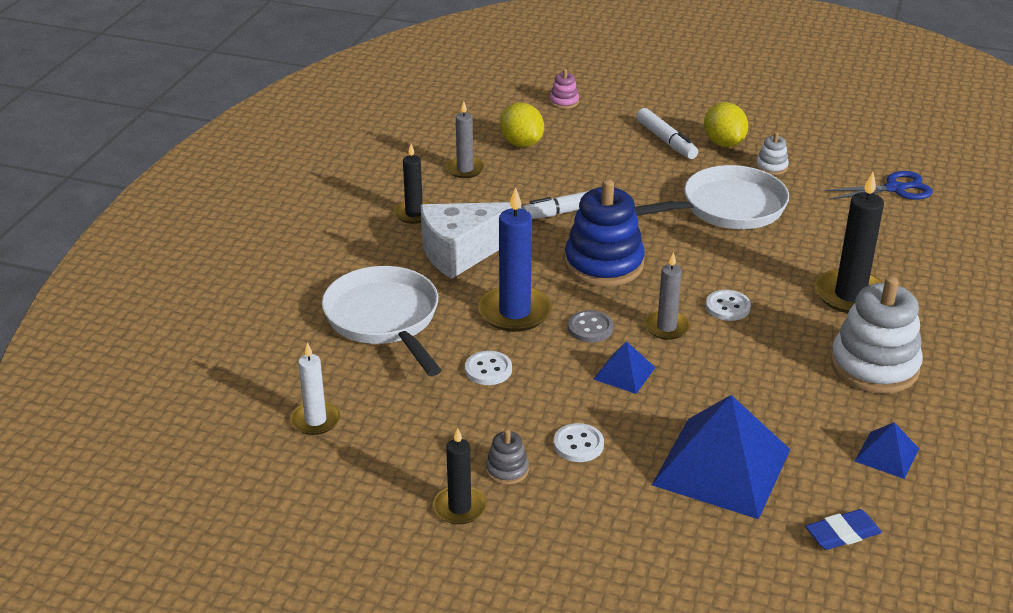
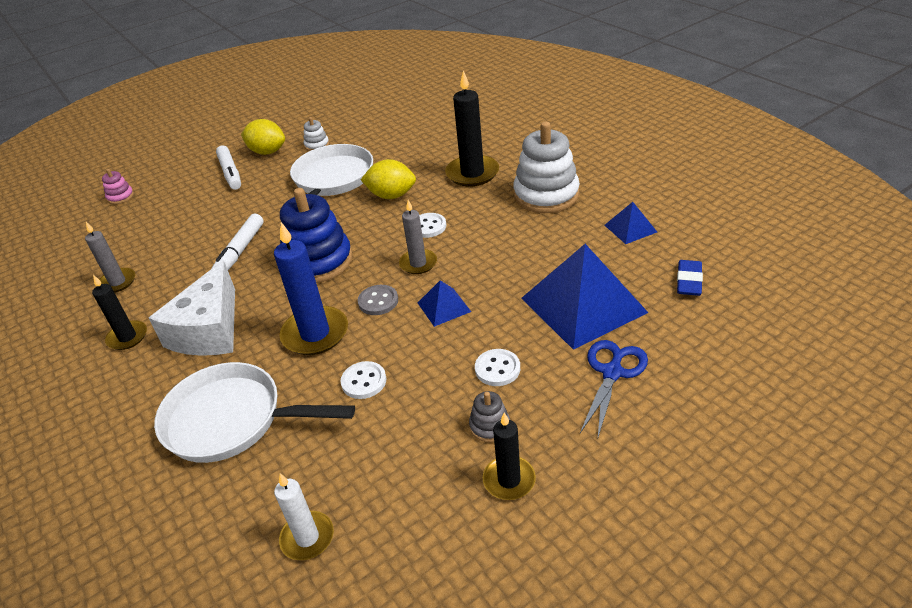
camera: 50 degrees left, 5 degrees up
yellow lemon [500,102,544,147] -> yellow lemon moved to [361,159,416,199]
white marker [636,108,698,159] -> white marker turned 60 degrees clockwise [216,145,241,190]
blue scissors [824,171,933,200] -> blue scissors moved to [580,340,648,437]

